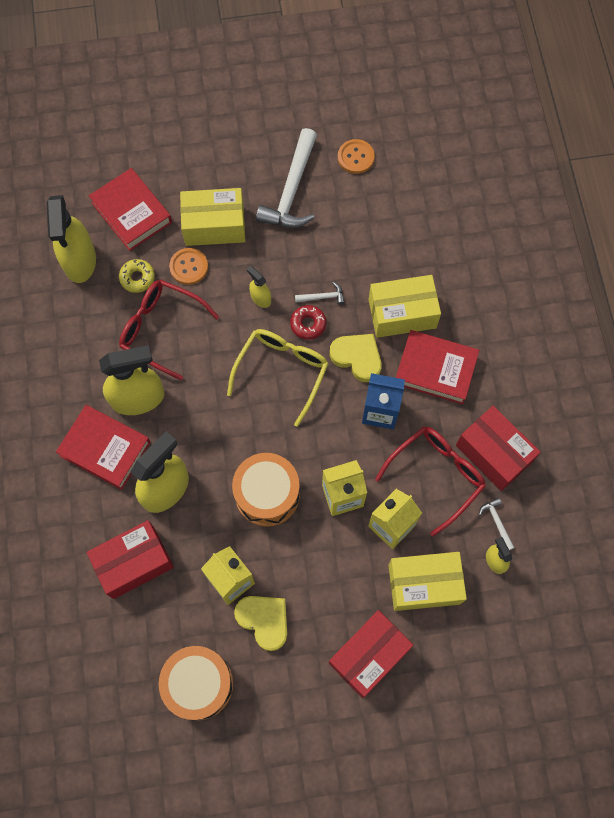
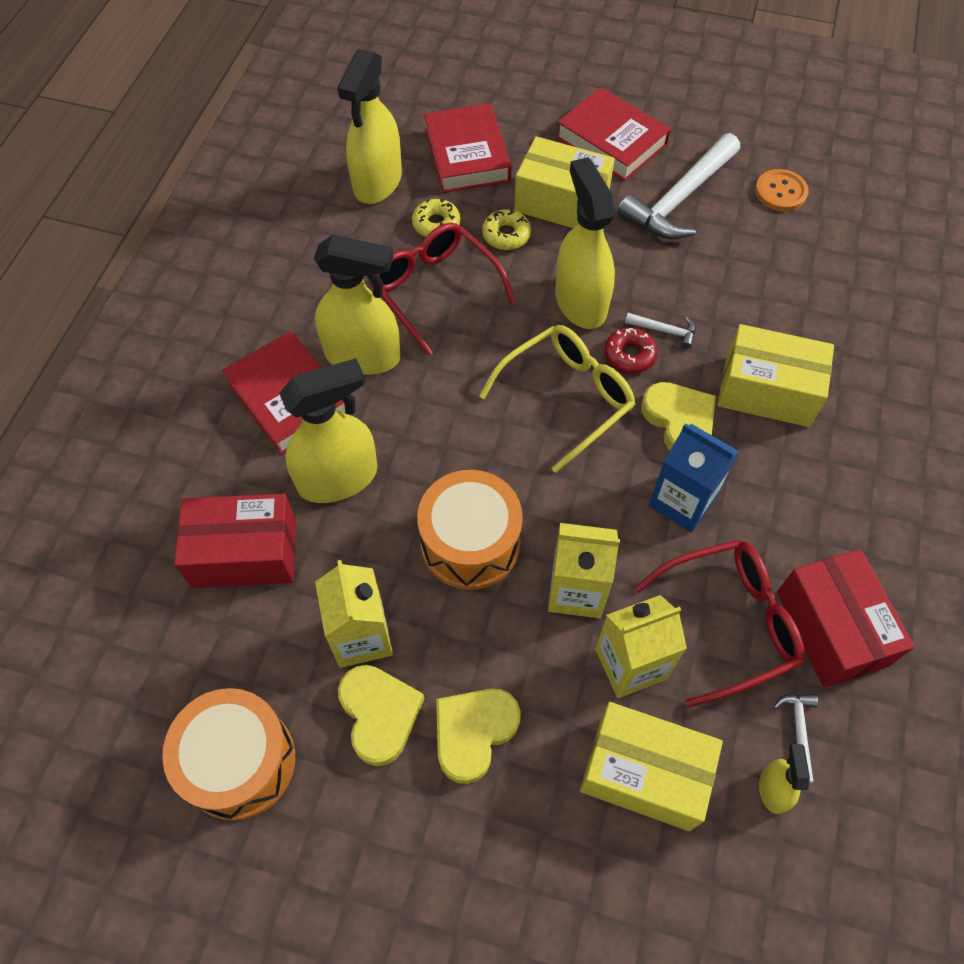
camera: 25 degrees right, 10 degrees down
orange button [169,248,208,285] -> yellow donut [482,209,531,250]
yellow spray bottle [247,266,271,308] -> yellow spray bottle [555,157,615,329], size x2.09
red box [329,610,414,698] -> none
red book [396,330,479,404] -> red book moved to [556,87,671,181]
none -> yellow heart [436,688,521,784]

